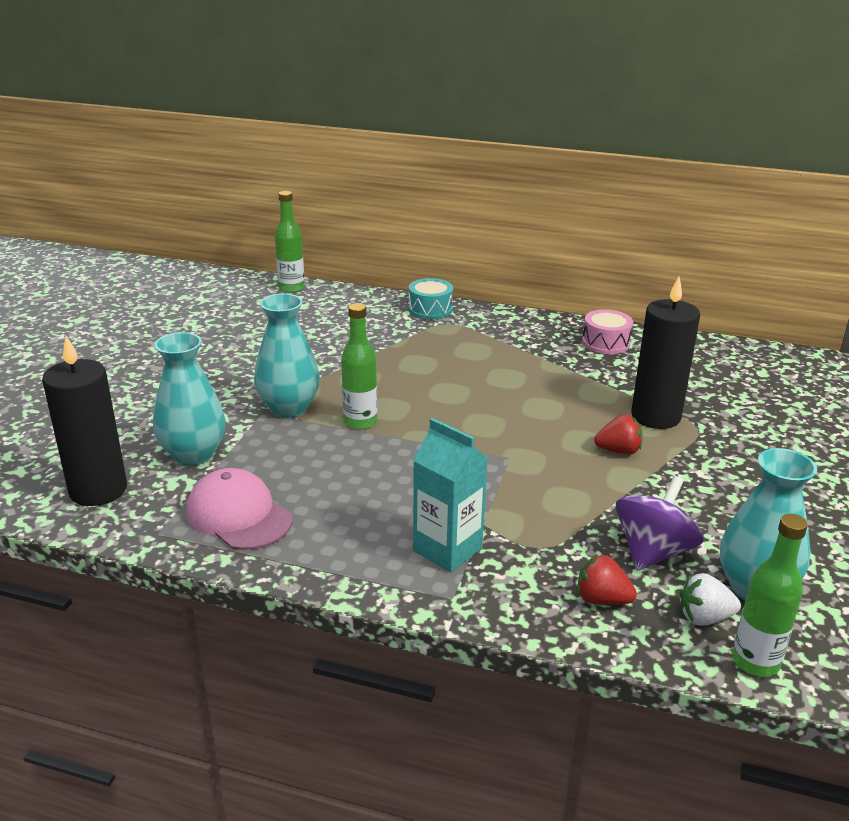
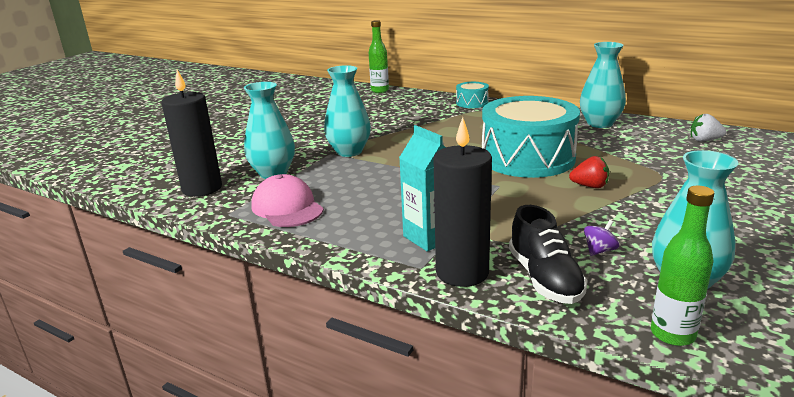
camera: 15 degrees right, 5 degrees down
green bottle [341,303,378,430] -> none
red strawberry [578,554,637,605] -> black shoe [509,205,588,304]
pink drum [582,309,633,354] -> turquoise vase [580,42,626,128]
purple spinning top [616,476,704,571] -> purple spinning top [584,220,619,256], size x0.49
black candle [631,277,700,429] -> black candle moved to [433,117,492,287]
white strawberry [680,573,741,626] -> white strawberry moved to [691,114,726,141]
none -> turquoise drum [482,96,580,178]

